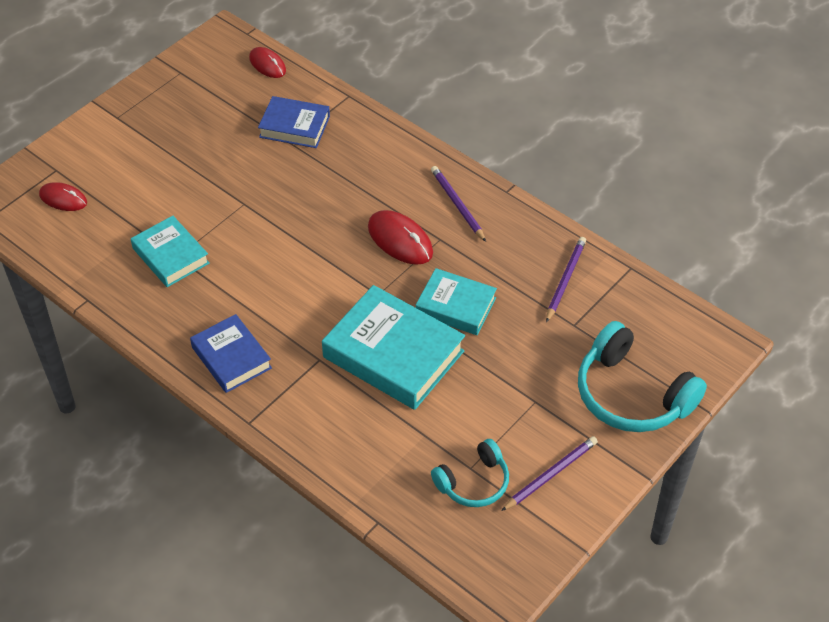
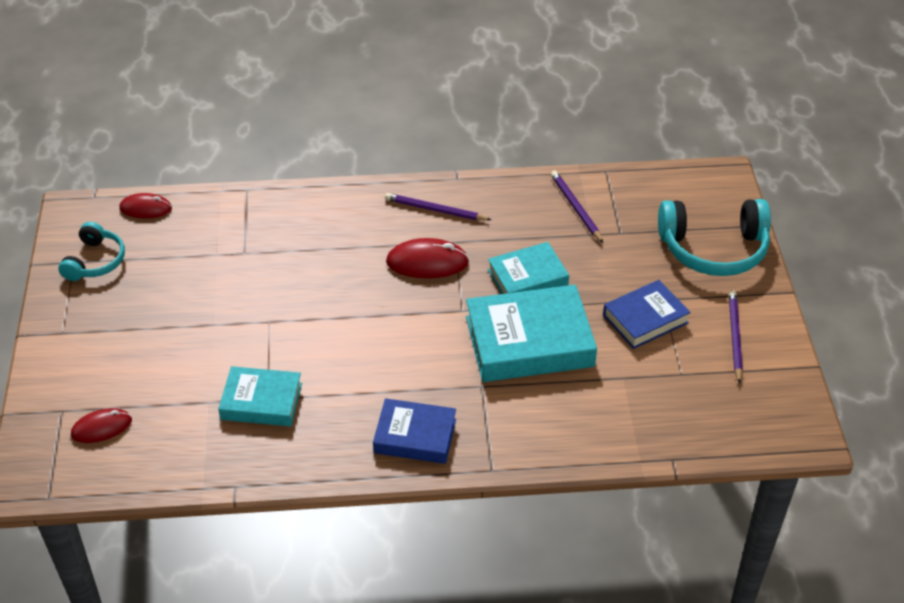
camera: 45 degrees left, 5 degrees down
blue book [258,96,330,148] -> blue book moved to [603,280,691,349]
turquoise headphones [431,439,509,507] -> turquoise headphones moved to [58,222,125,281]

